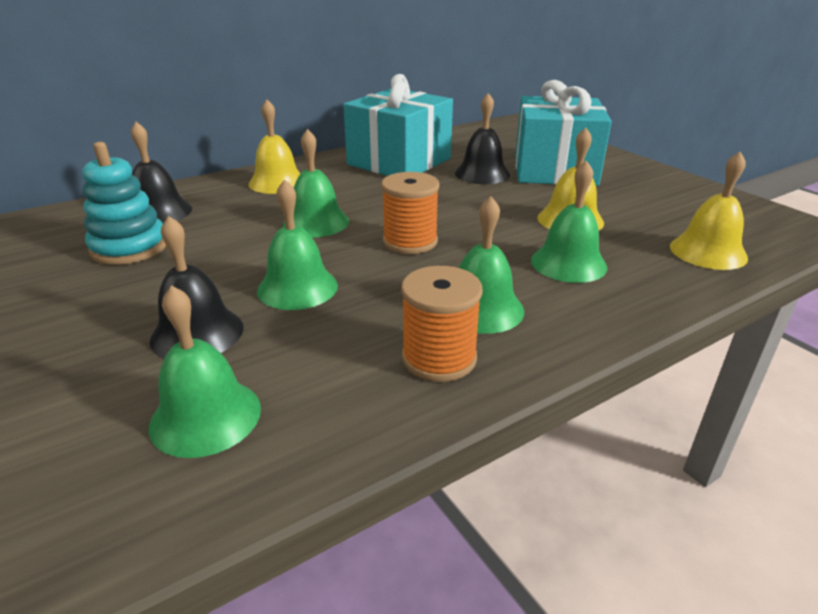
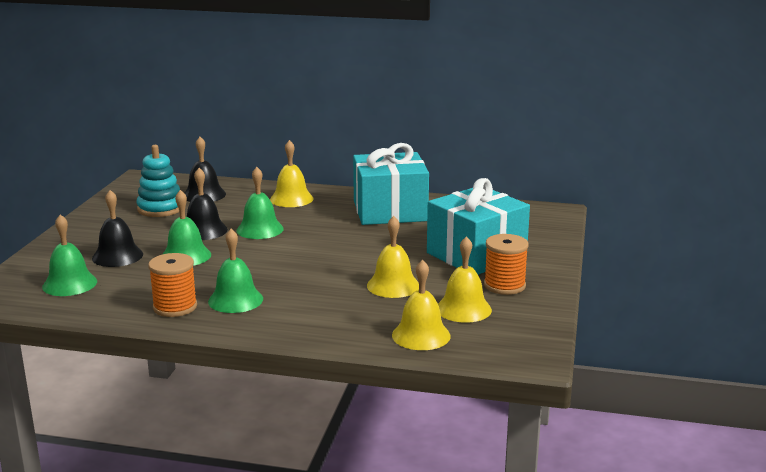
camera: 45 degrees right, 10 degrees down
orange spool [381,172,440,254] -> orange spool moved to [484,234,528,295]
black bell [455,93,510,184] -> black bell moved to [187,168,228,240]
green bell [531,160,608,283] -> none
none -> yellow bell [438,236,492,323]

